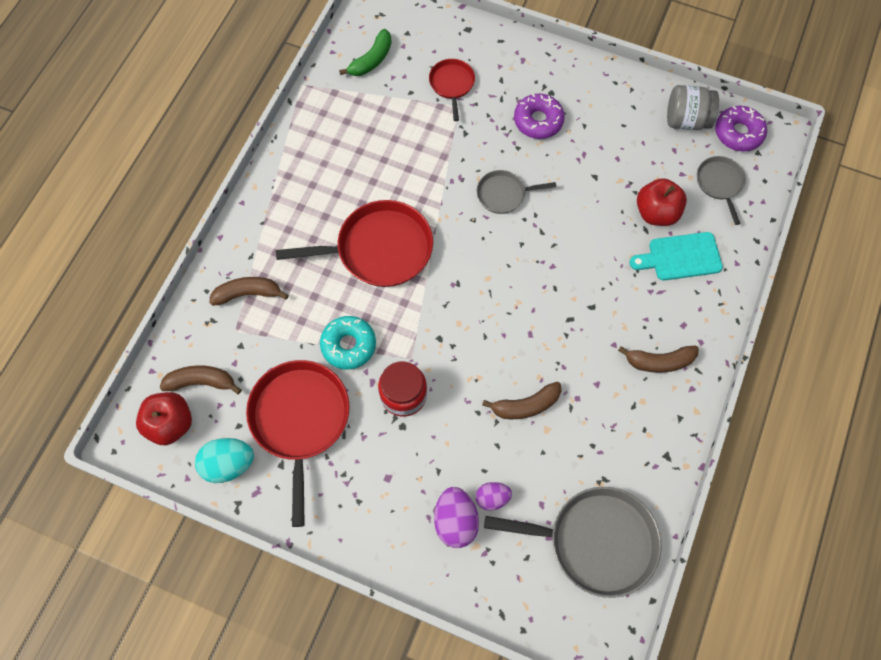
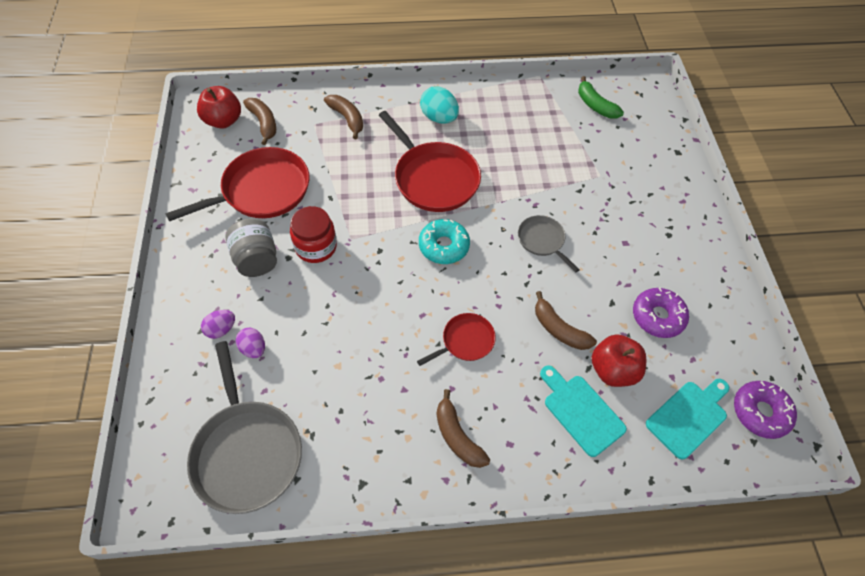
camera: 60 degrees right, 10 degrees down
turquoise egg [195,438,254,483] -> turquoise egg moved to [420,86,459,124]
turquoise donut [320,316,376,370] -> turquoise donut moved to [419,219,470,264]
green banana [339,29,392,76] -> green banana turned 45 degrees clockwise [578,76,624,119]
red pan [429,59,475,121] -> red pan moved to [417,313,496,366]
purple egg [434,487,479,548] -> purple egg [201,310,235,339], size x0.63
brown banana [482,382,562,419] -> brown banana moved to [535,291,597,350]
purple donut [514,93,565,139] -> purple donut moved to [633,287,689,338]
grey jar [667,85,719,130] -> grey jar moved to [226,219,277,277]
grey pan [697,156,746,225] -> turquoise cutting board [646,379,729,460]

